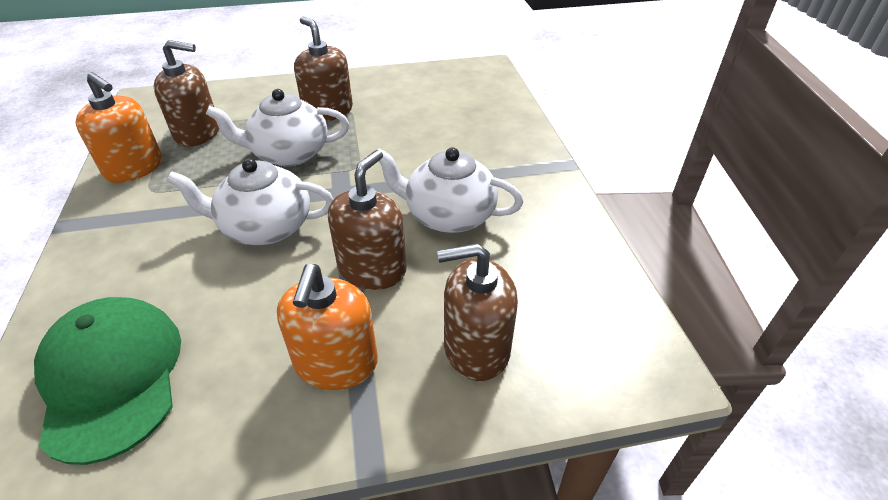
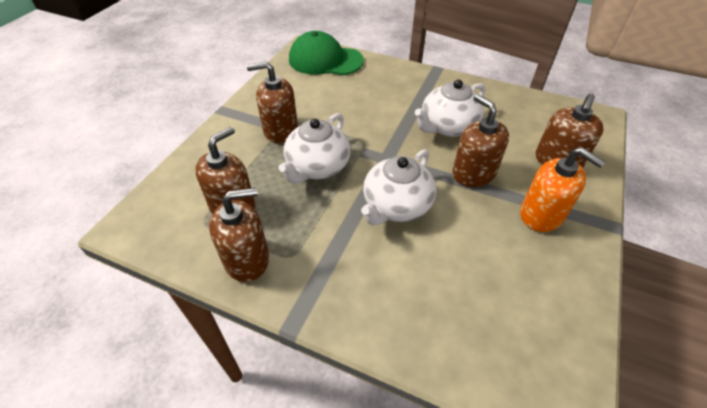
camera: 55 degrees left, 5 degrees up
green cap [34,297,181,465] -> green cap moved to [289,31,364,75]
orange soap dispenser [75,72,162,183] -> brown soap dispenser [209,187,269,282]

